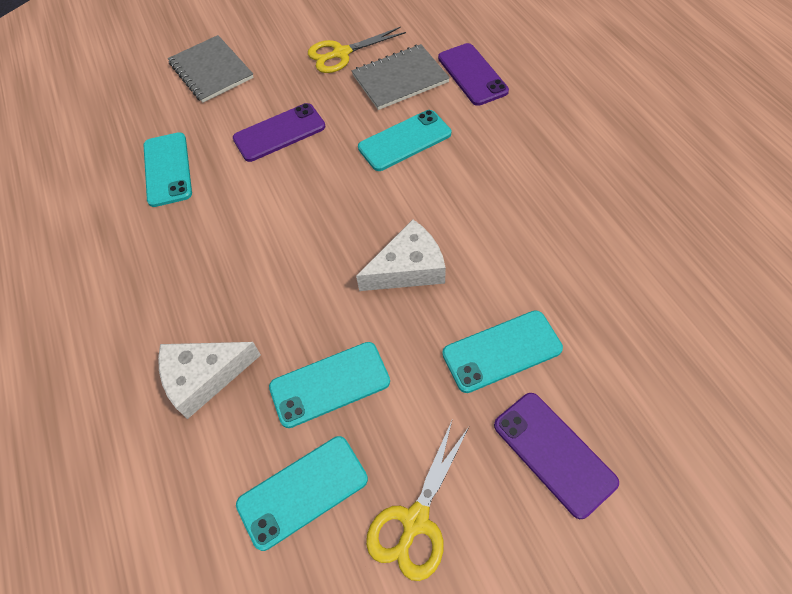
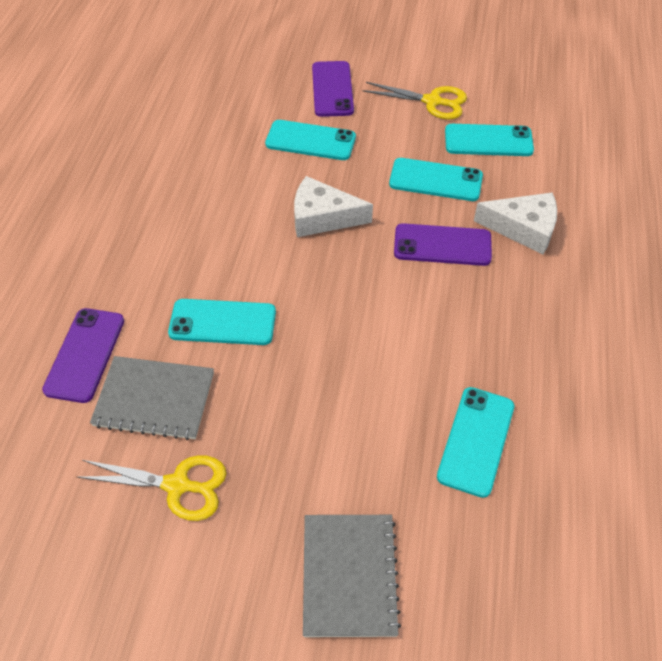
camera: 150 degrees left, 5 degrees down
purple phone [233,103,325,162] -> purple phone moved to [394,223,492,266]
yellow scissors [366,421,469,581] -> yellow scissors turned 45 degrees clockwise [363,82,467,119]

